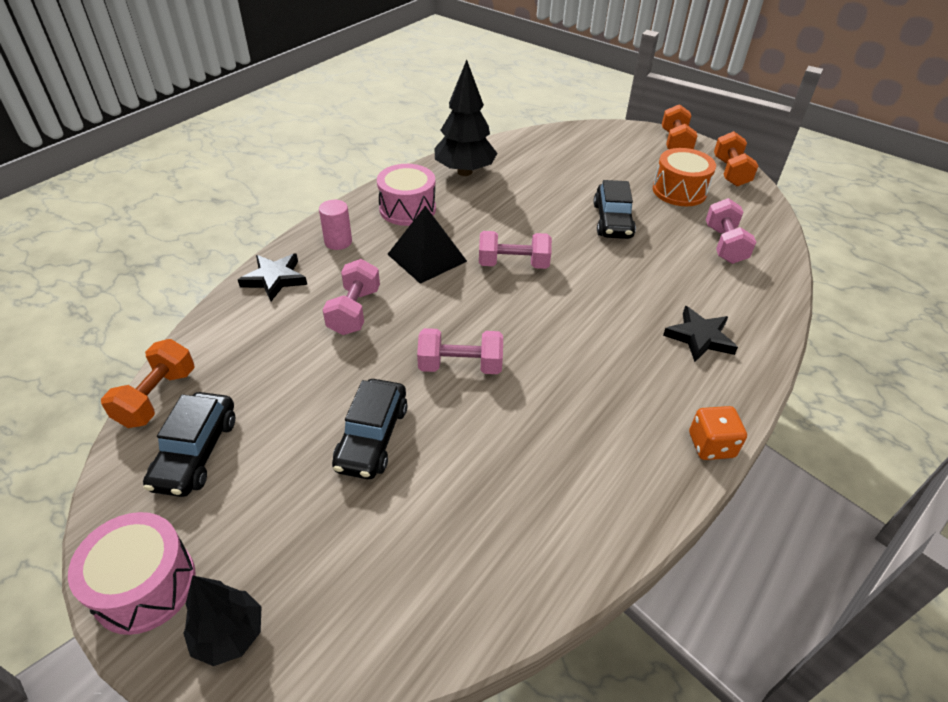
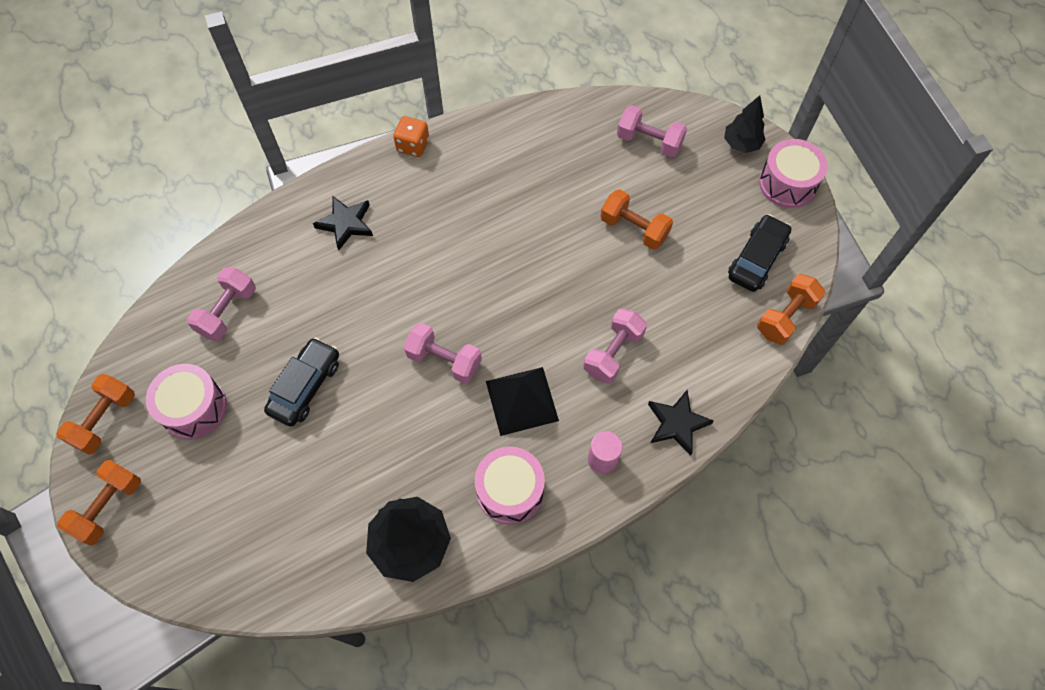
camera: 155 degrees left, 20 degrees up
black car [332,379,407,479] -> orange dumbbell [600,189,673,250]
pink dumbbell [417,328,503,374] -> pink dumbbell moved to [617,105,687,158]
orange drum [653,148,716,206] -> pink drum [146,364,227,439]

